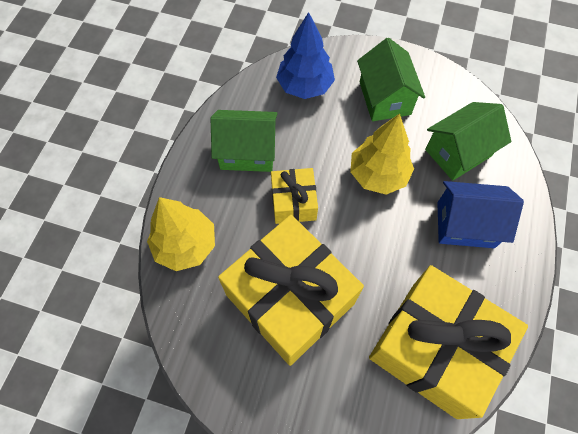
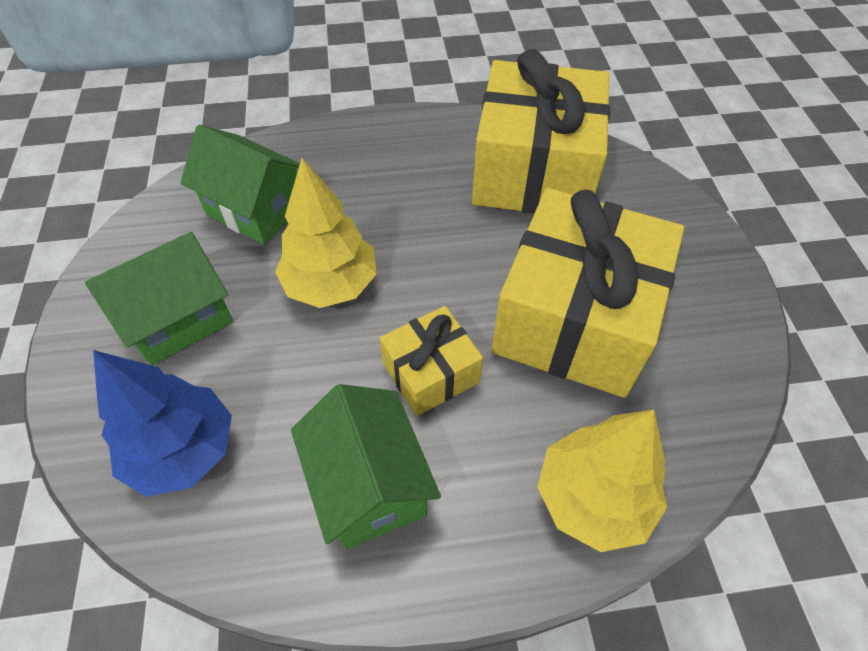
camera: 115 degrees left, 10 degrees down
blue house [437,181,524,248] -> none

